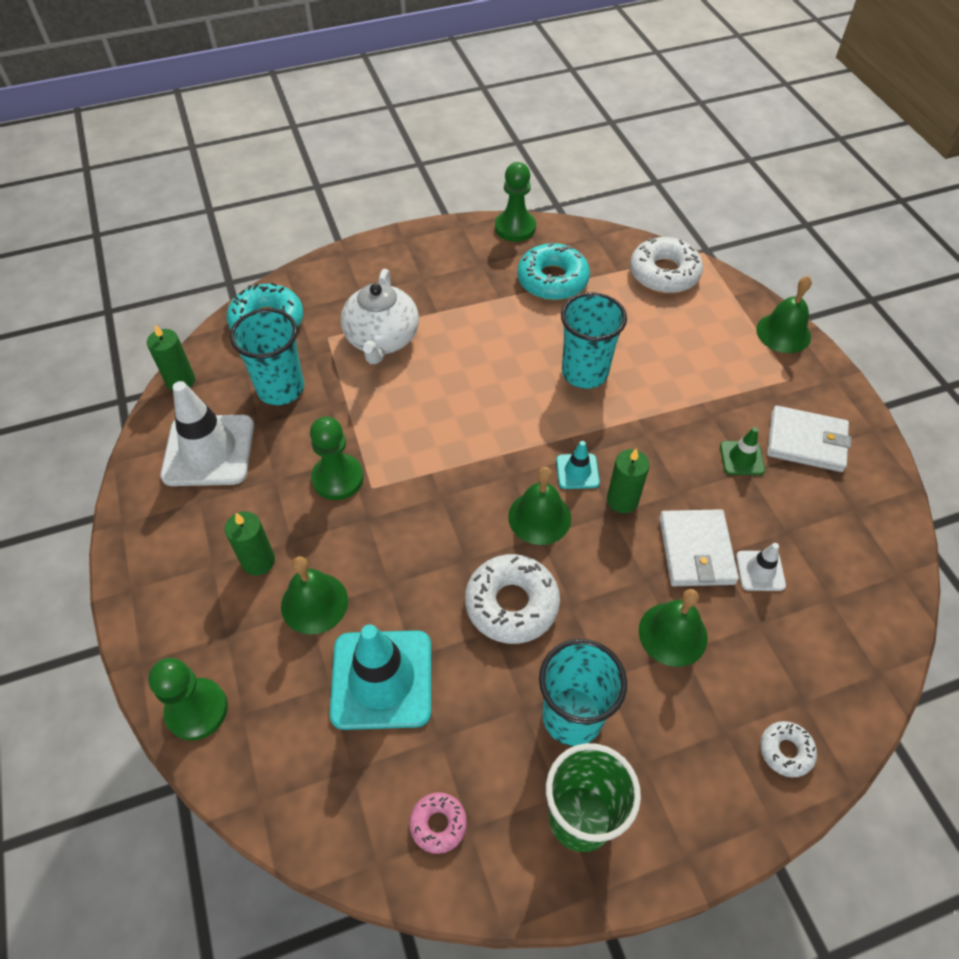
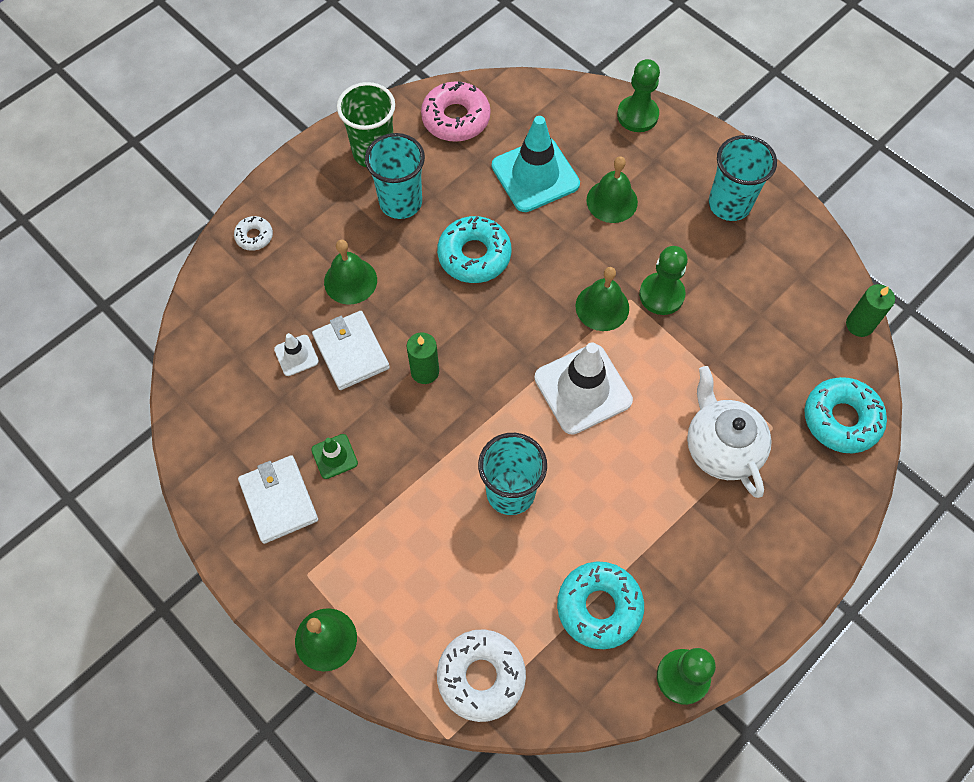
camera: 155 degrees right, 10 degrees up
white traffic cone [160,381,254,486] -> white traffic cone moved to [534,342,633,435]
green candle [224,511,275,576] -> none
turquoise cup [230,308,304,405] -> turquoise cup moved to [709,135,777,221]
pink donut [409,792,467,854] -> pink donut [421,81,490,142], size x1.91
white donut [465,554,560,644] -> turquoise donut [437,216,511,283]
green bell [508,467,571,545] -> green bell moved to [575,267,629,331]
turquoise traffic cone [556,441,600,489] -> none
white wallet [767,406,851,472] -> white wallet turned 75 degrees clockwise [238,455,318,544]

